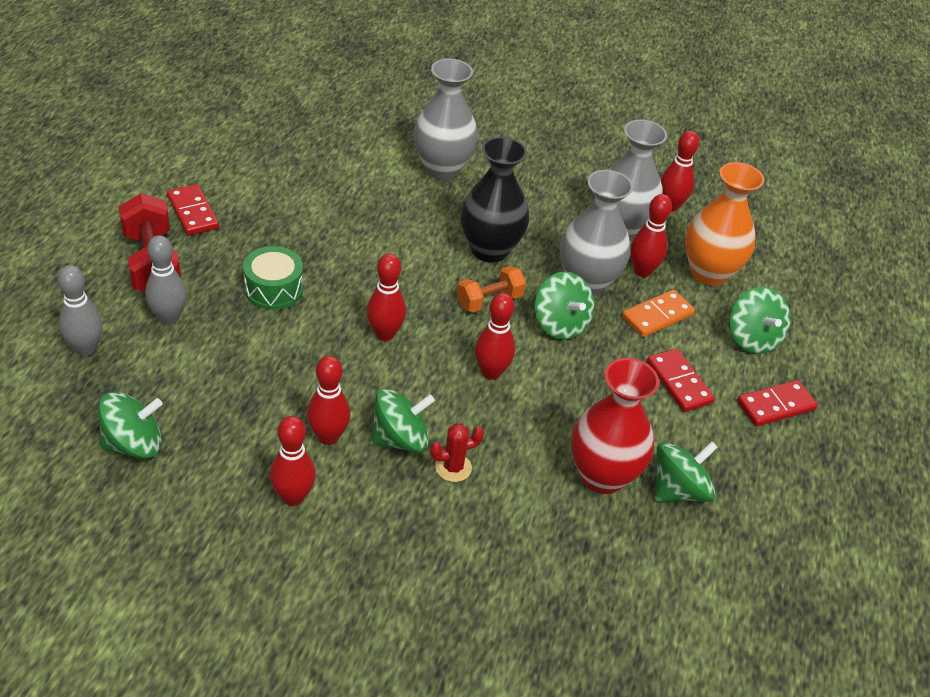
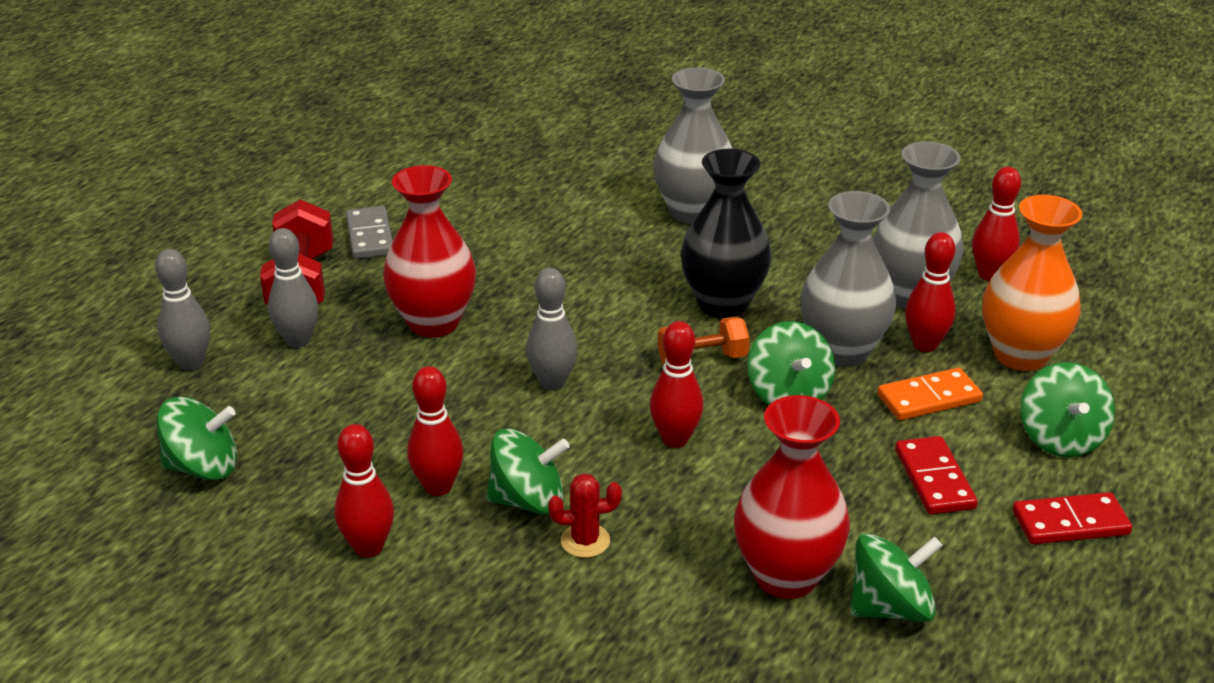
camera: 20 degrees right, 10 degrees down
red domino [167,184,219,235] -> grey domino [346,206,393,259]
green drum [243,246,303,310] -> red vase [383,165,476,337]
red bowling pin [366,254,406,341] -> grey bowling pin [526,268,578,391]

